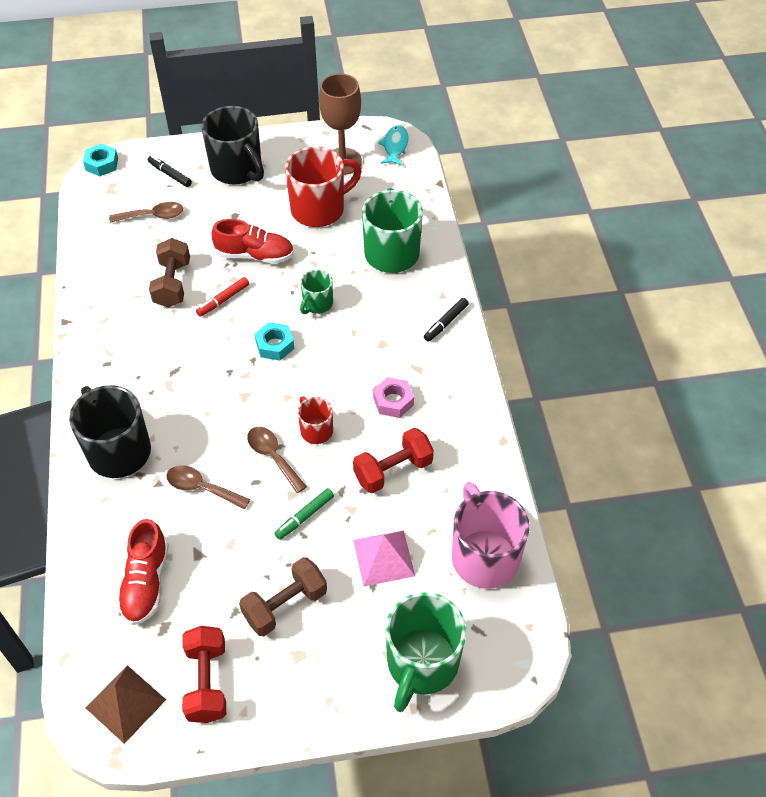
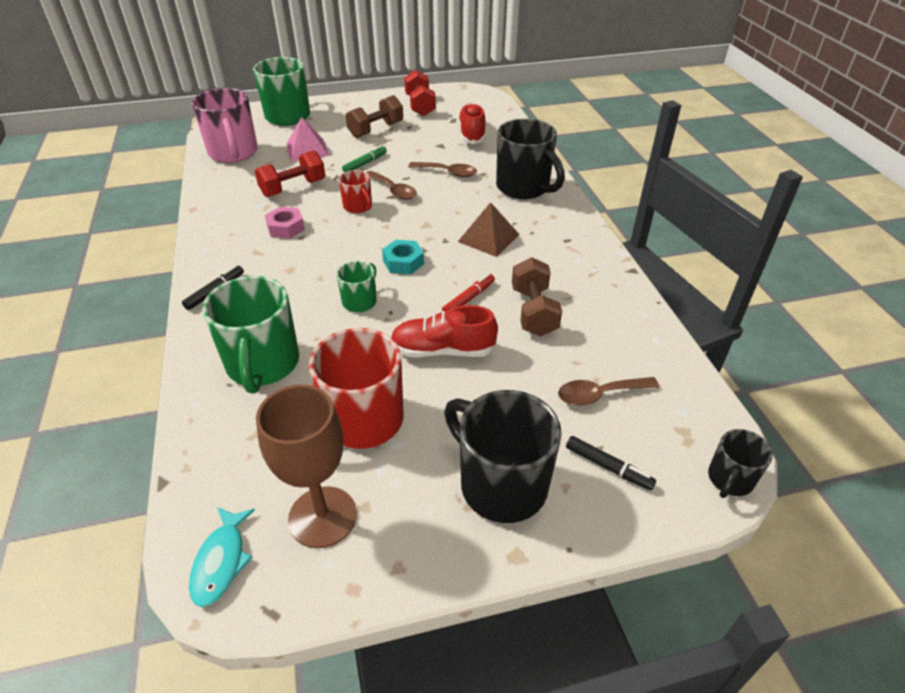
camera: 175 degrees right, 10 degrees down
turquoise nut [83,144,118,176] -> black mug [708,429,773,498]
brown pyramid [85,665,166,744] -> brown pyramid moved to [458,202,520,257]

